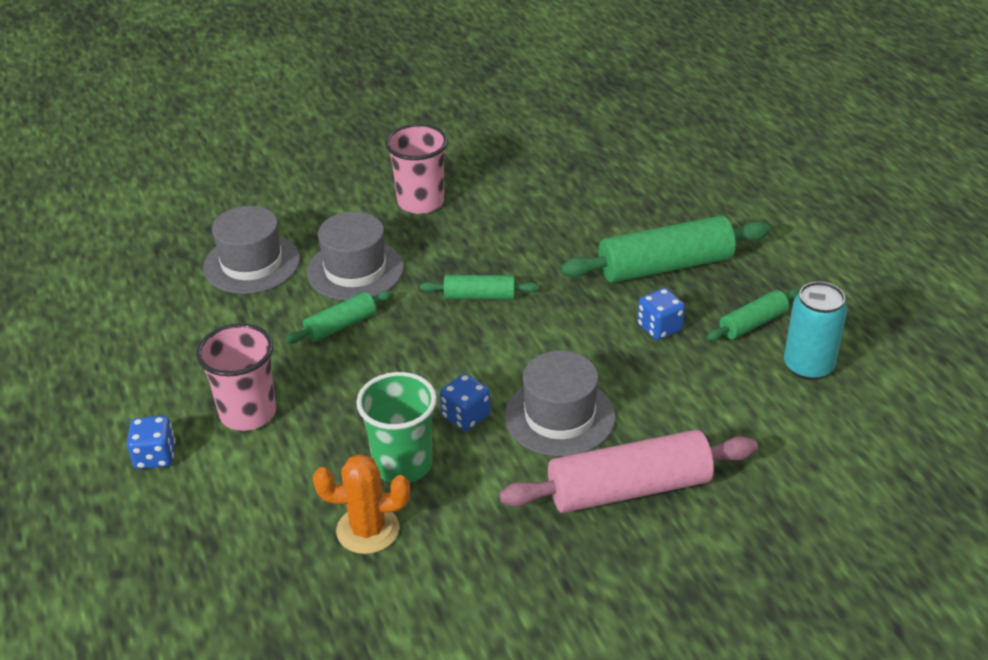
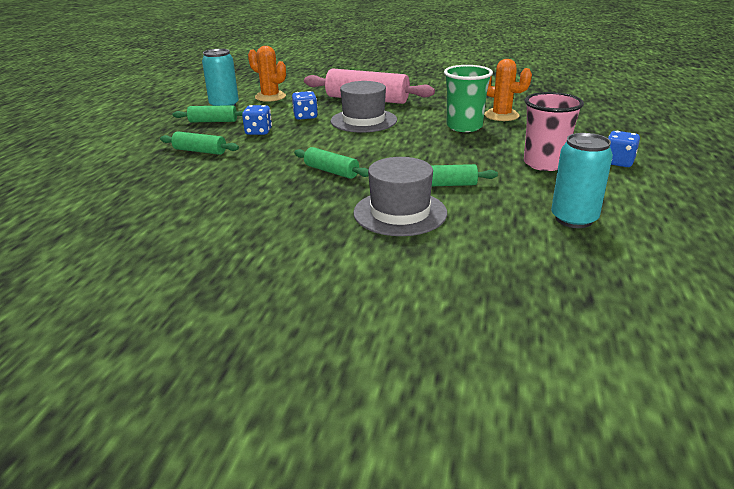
camera: 145 degrees left, 10 degrees down
grey hat [203,206,300,294] -> none
pink cup [385,124,448,214] -> none
blue dice [440,374,491,431] -> blue dice moved to [292,91,318,120]
green rolling pin [561,215,771,283] -> green rolling pin [160,131,239,155], size x0.53
none -> orange cactus [248,46,286,102]
none -> turquoise can [551,133,613,228]

